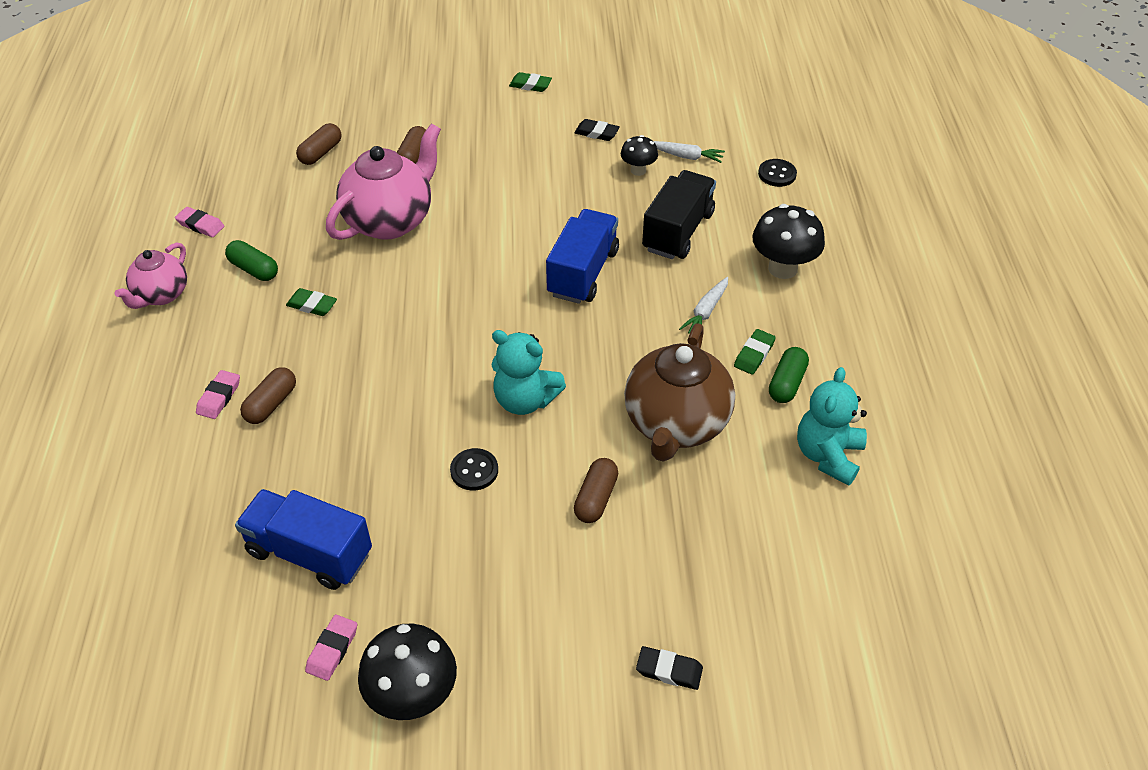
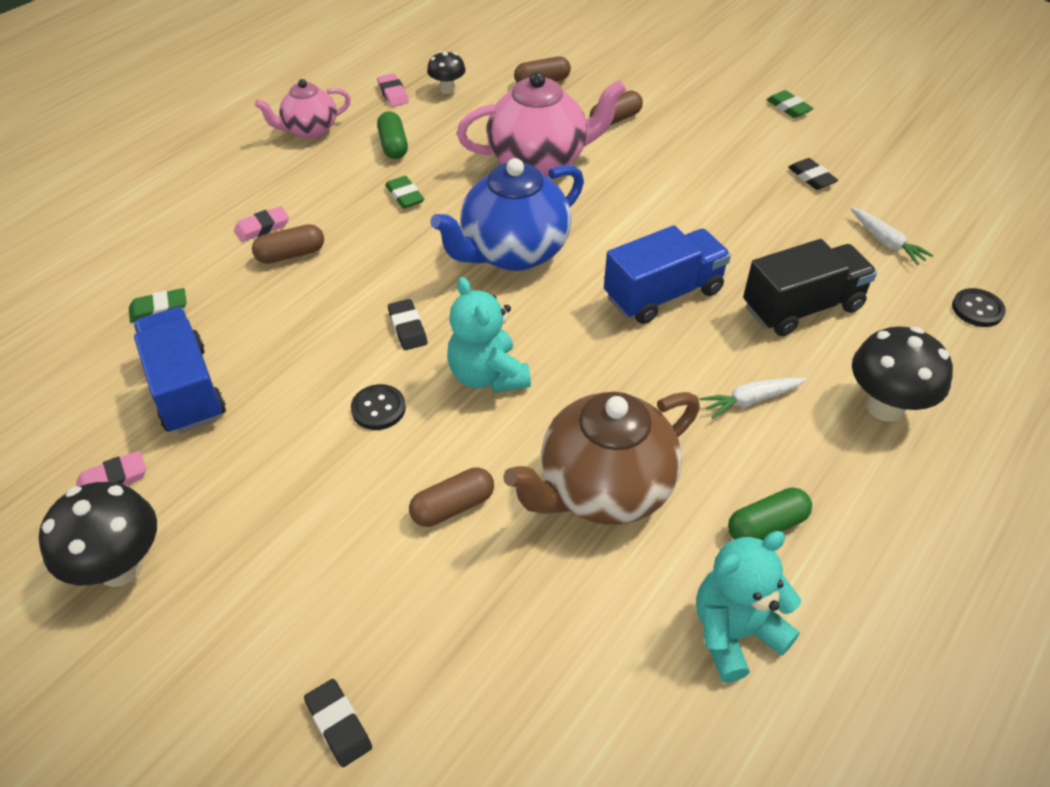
camera: 40 degrees right, 0 degrees up
black mushroom [621,135,658,176] -> black mushroom moved to [427,51,466,94]
green eraser [734,329,776,375] -> green eraser moved to [129,288,187,323]
none -> black eraser [388,299,427,350]
none -> blue teapot [430,158,584,271]

